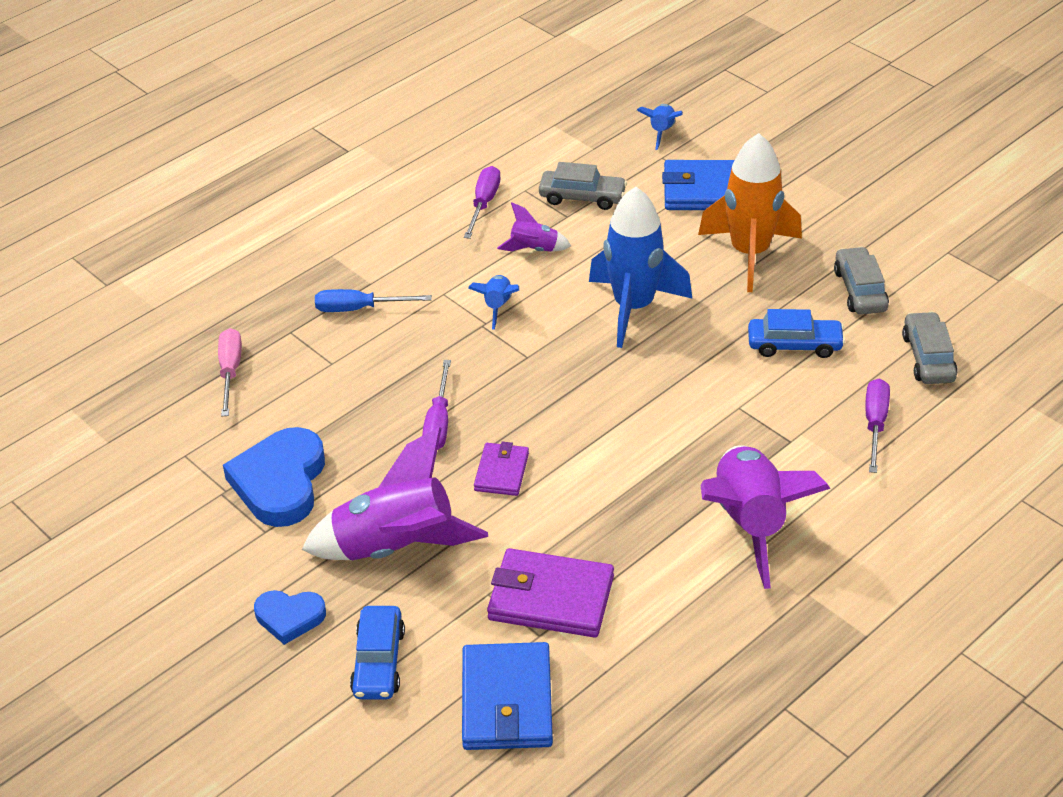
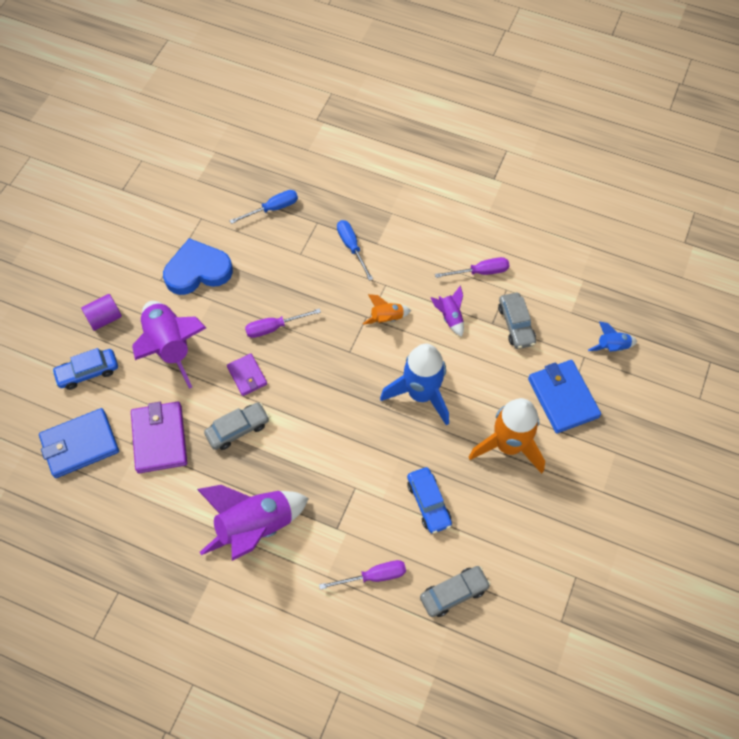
camera: 65 degrees right, 20 degrees up
pink screwdriver [218,328,242,416] -> blue screwdriver [229,190,298,224]
blue heart [254,590,326,645] -> purple cylinder [81,294,122,331]
blue rocket [468,275,519,330] -> orange rocket [363,294,411,325]
purple wallet [474,442,529,496] -> purple wallet turned 75 degrees clockwise [227,354,267,396]
grey car [834,247,889,315] -> grey car moved to [204,402,269,450]

